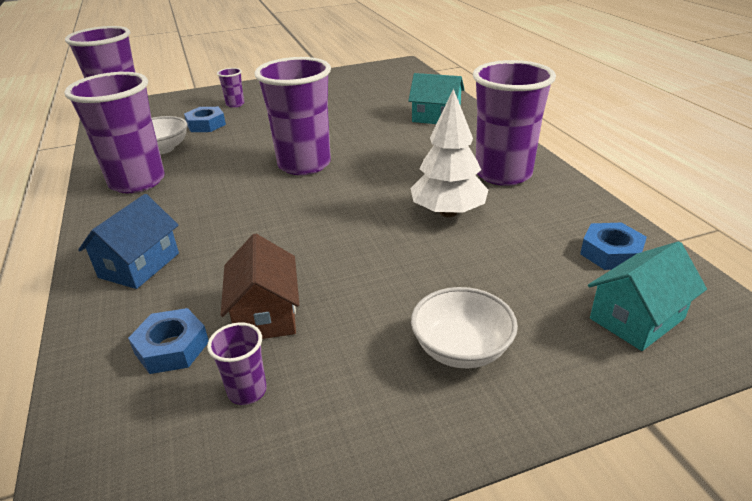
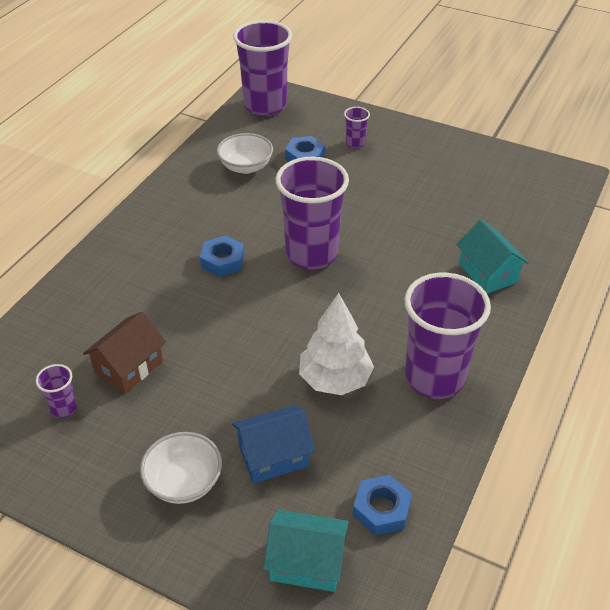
camera: 45 degrees right, 10 degrees up
purple cup [64,72,165,193] -> none
blue house [78,194,179,289] -> blue house moved to [232,405,315,484]
blue nut [128,308,209,374] -> blue nut moved to [200,235,244,277]

